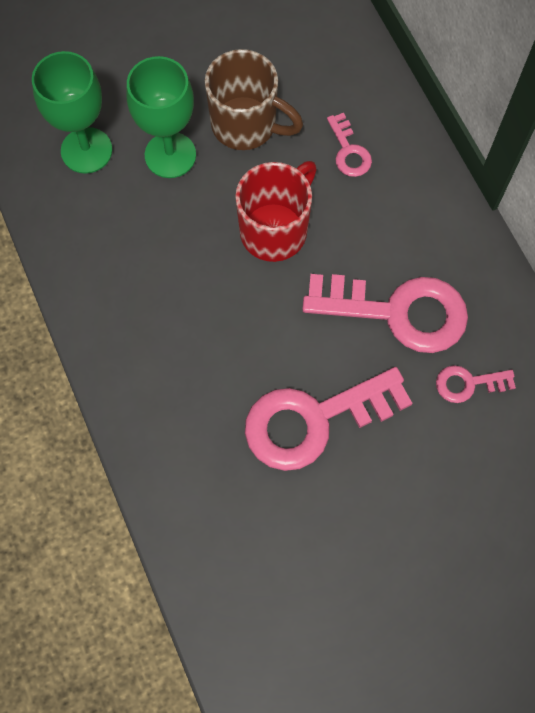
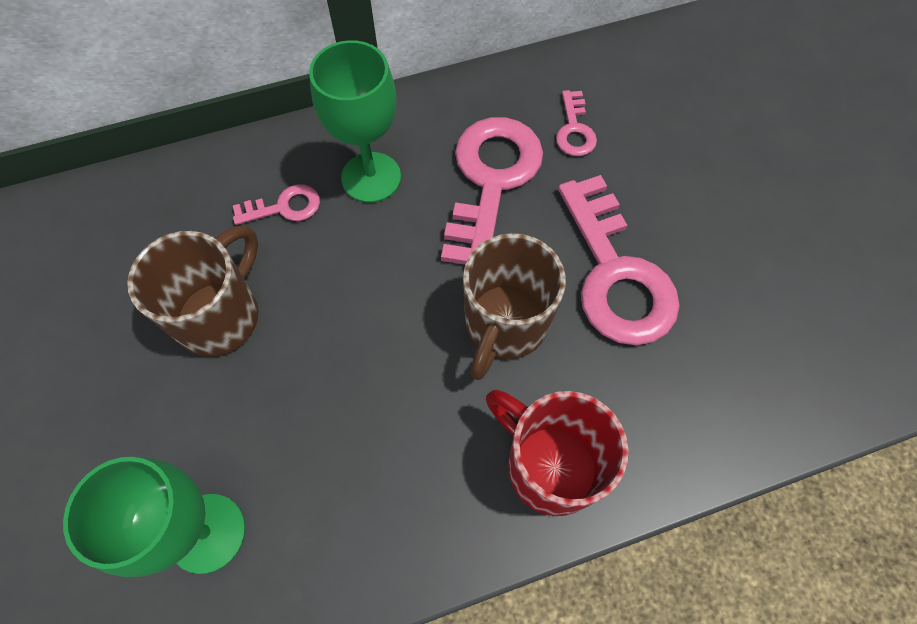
camera: 85 degrees left, 5 degrees down
green goblet [126,56,196,178] -> green goblet moved to [309,40,401,203]
red mug [235,161,317,262] -> red mug moved to [486,390,629,516]
none -> brown mug [463,233,566,380]

